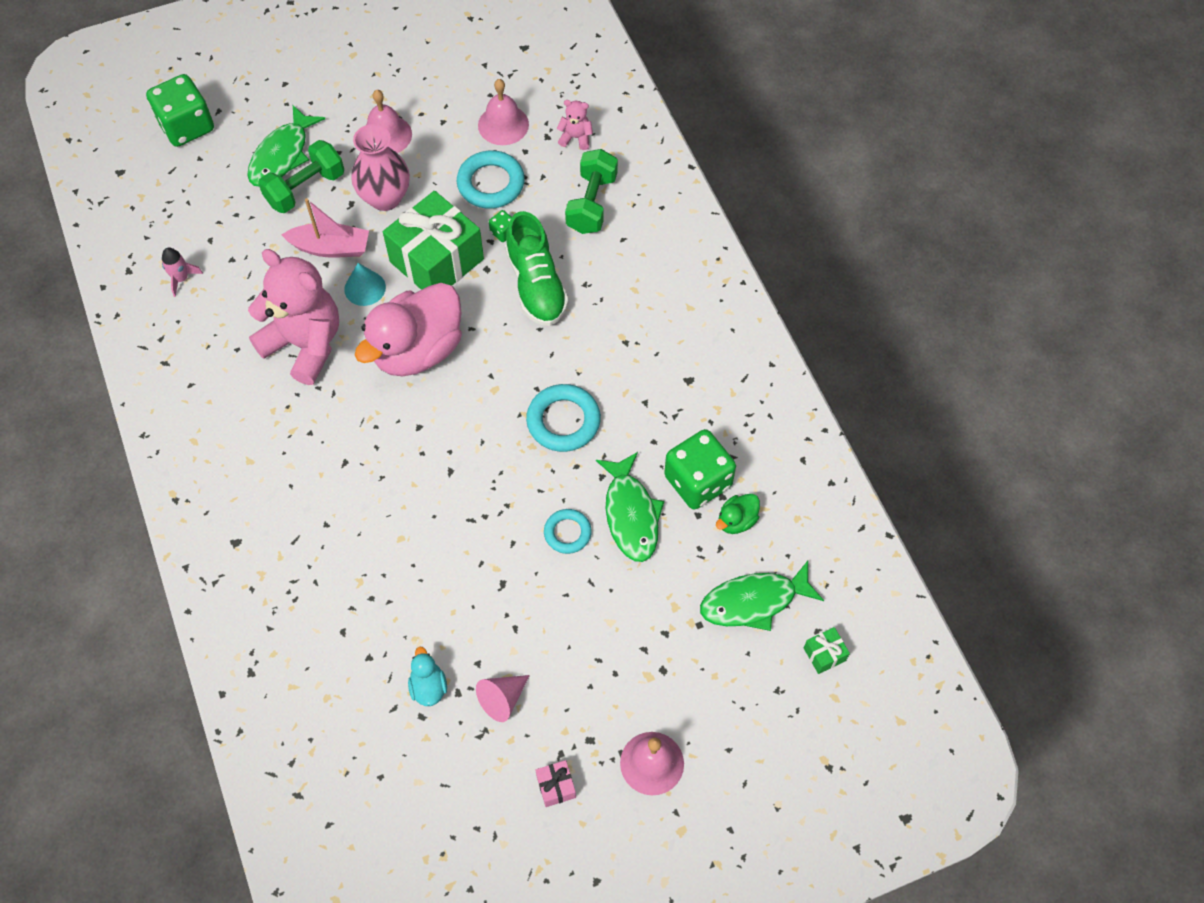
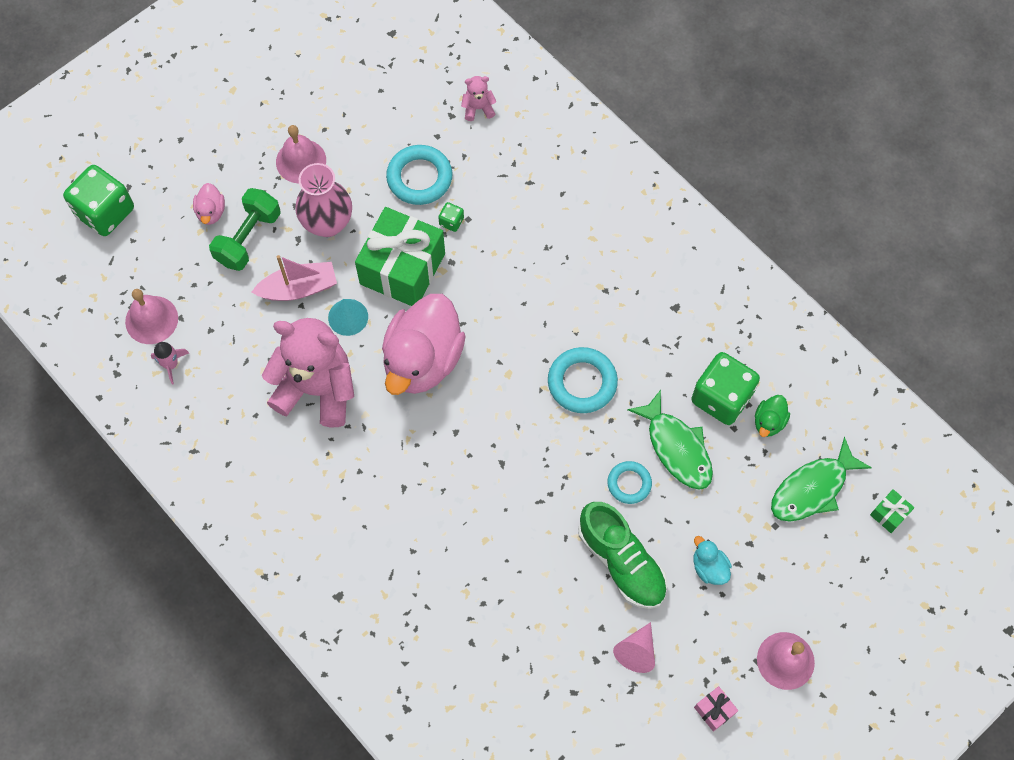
camera: 20 degrees left, 5 degrees up
green fish [247,105,325,186] -> pink duck [193,183,225,225]
turquoise duck [408,647,447,706] -> turquoise duck moved to [694,536,732,585]
pink bell [478,79,529,145] -> pink bell moved to [125,289,178,344]
green shoe [505,211,569,326] -> green shoe moved to [578,502,668,609]
green dumbbell [565,149,618,234] -> none

